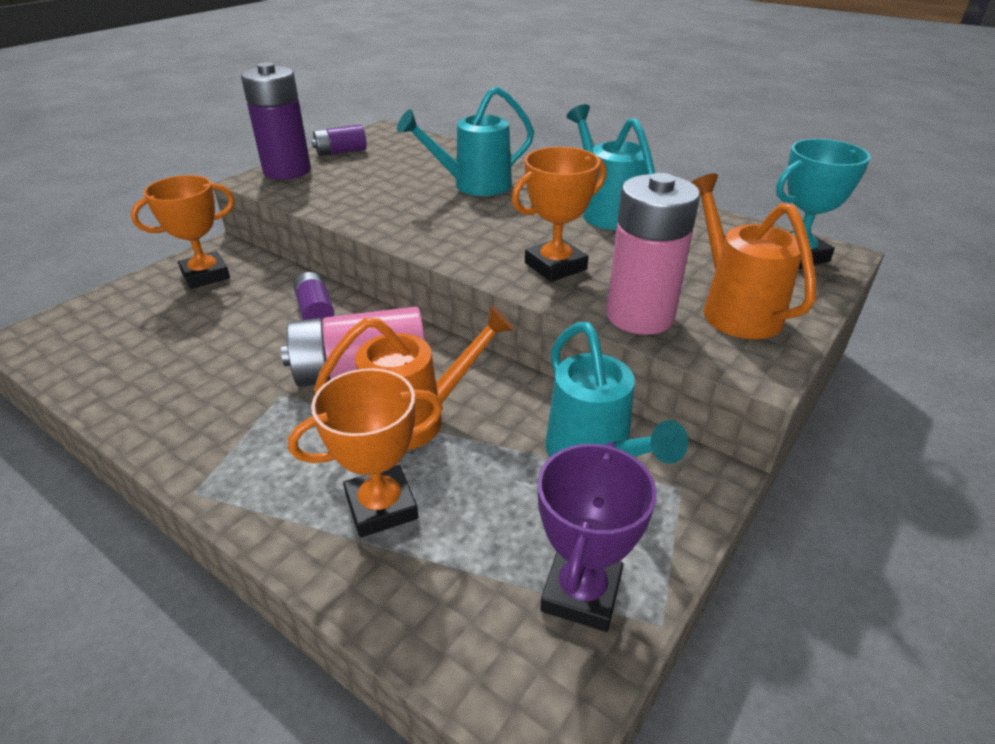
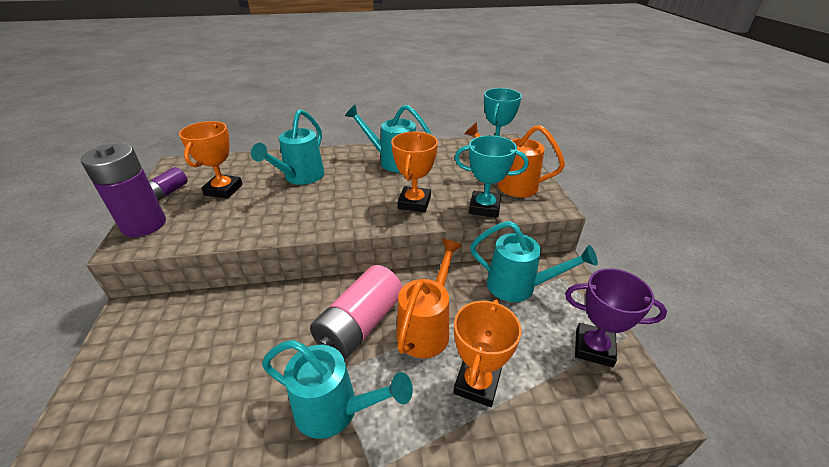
camera: 45 degrees left, 0 degrees up
orange trophy [131,175,235,289] -> orange trophy moved to [179,121,243,199]
purple battery [294,272,334,320] -> none
purple trophy [538,442,657,632] -> purple trophy turned 45 degrees counterclockwise [565,268,667,367]
pink battery [606,173,700,335] -> turquoise trophy [455,135,528,218]
none -> turquoise watering can [262,340,413,439]

